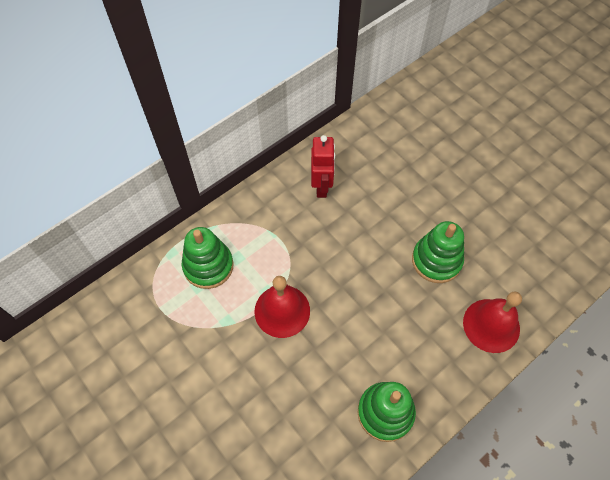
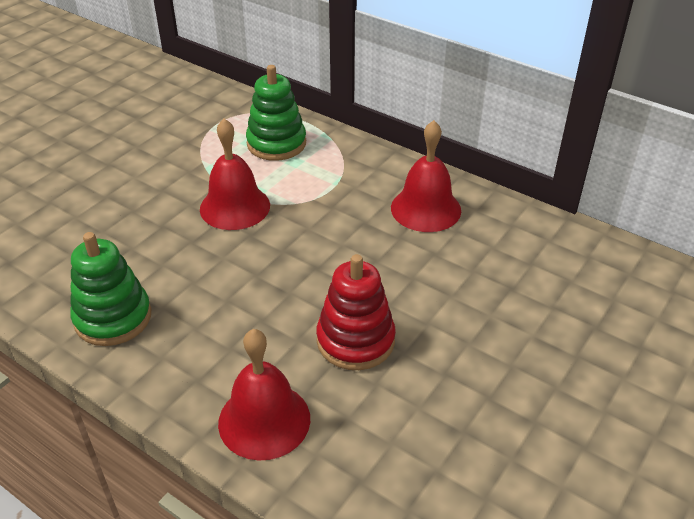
camera: 75 degrees right, 20 degrees down
red robot [311,135,335,198] -> red bell [391,120,461,232]
green stacking toy [412,221,464,283] -> red stacking toy [316,254,396,370]

